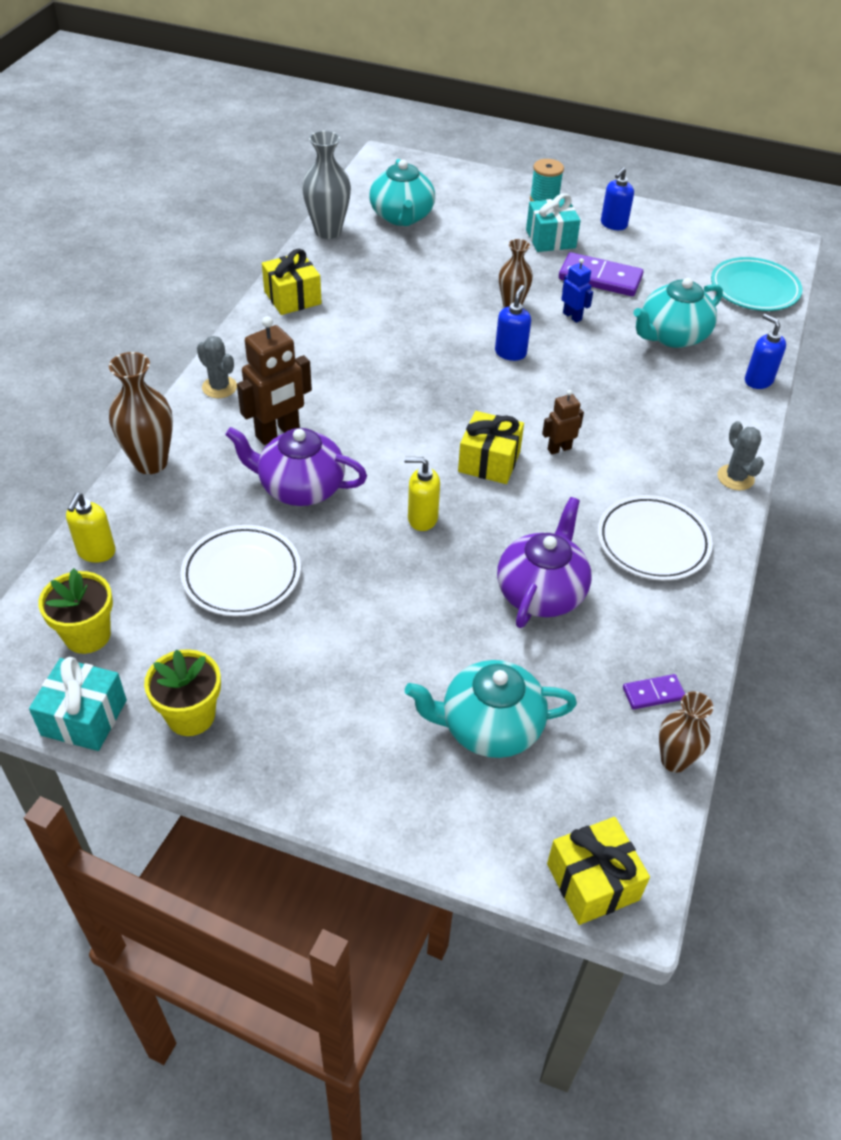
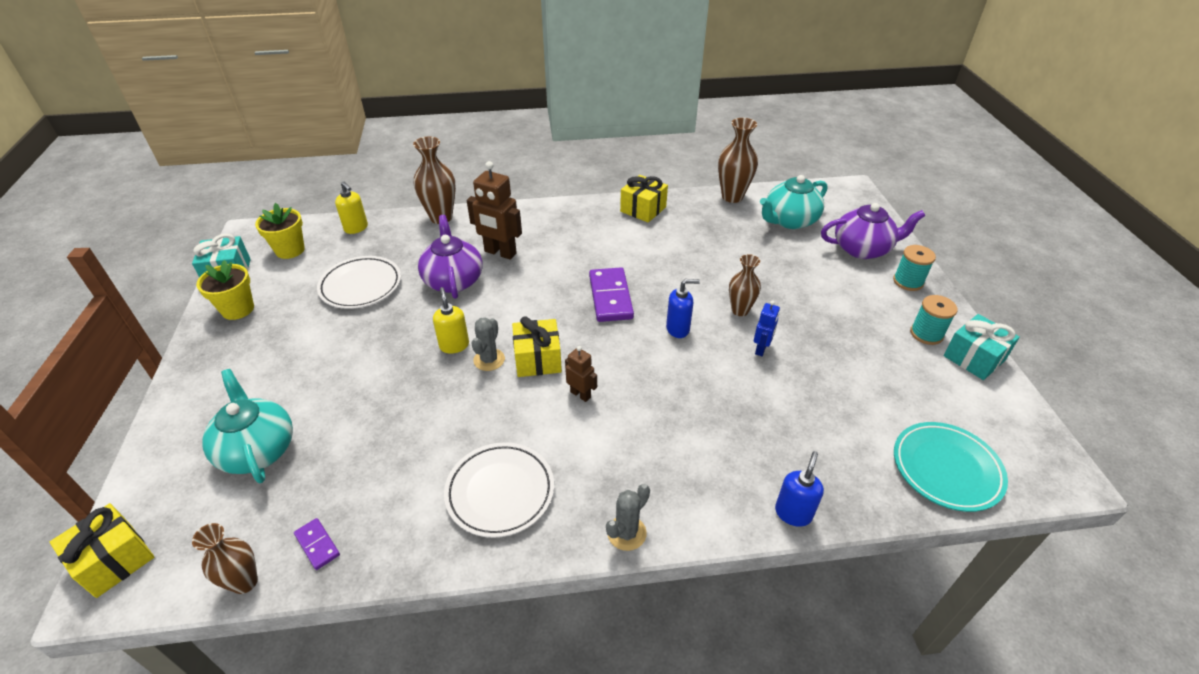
camera: 65 degrees right, 5 degrees down
yellow soap dispenser [66,493,116,563] -> yellow soap dispenser turned 120 degrees counterclockwise [335,181,368,234]
grey cactus [197,336,237,398] -> grey cactus moved to [471,318,505,371]
grey vase [302,131,351,239] -> brown vase [718,118,758,203]
purple teapot [497,497,591,628] -> purple teapot moved to [821,203,925,259]
turquoise gift [526,193,581,252] -> turquoise gift moved to [943,314,1020,380]
purple domino [559,252,643,296] -> purple domino moved to [589,267,634,322]
blue soap dispenser [601,167,634,230] -> turquoise spool [910,295,957,345]
turquoise teapot [633,278,723,348] -> none

